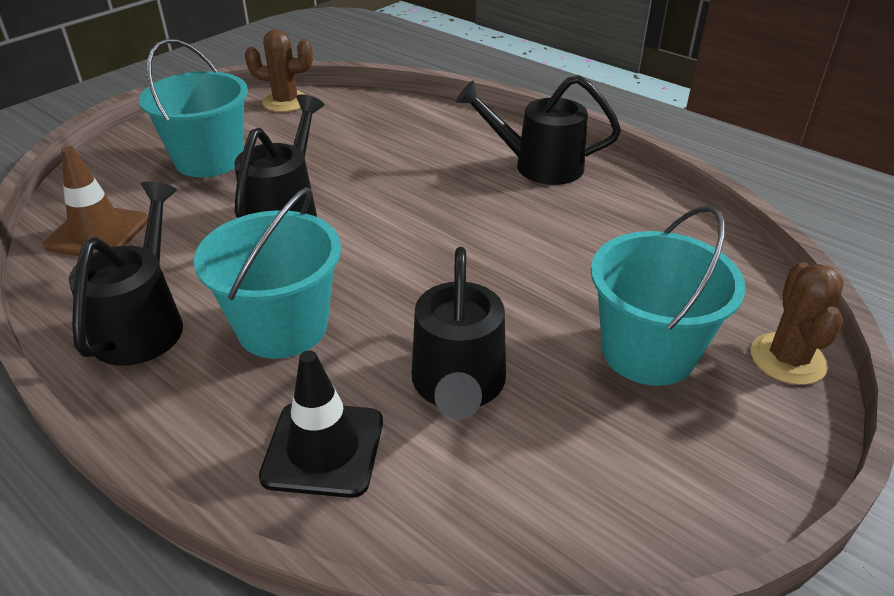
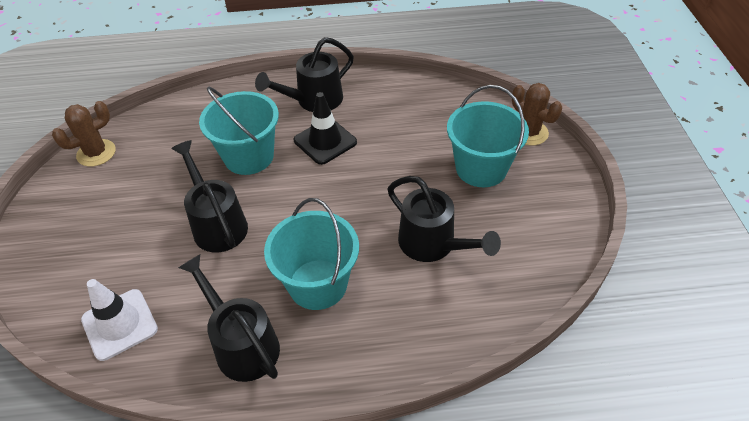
camera: 45 degrees left, 10 degrees up
brown traffic cone [43,146,148,256] -> white traffic cone [81,279,158,361]
turquoise bucket [139,39,248,177] -> turquoise bucket moved to [199,87,279,175]
black traffic cone [259,350,383,498] -> black traffic cone moved to [294,92,357,165]

